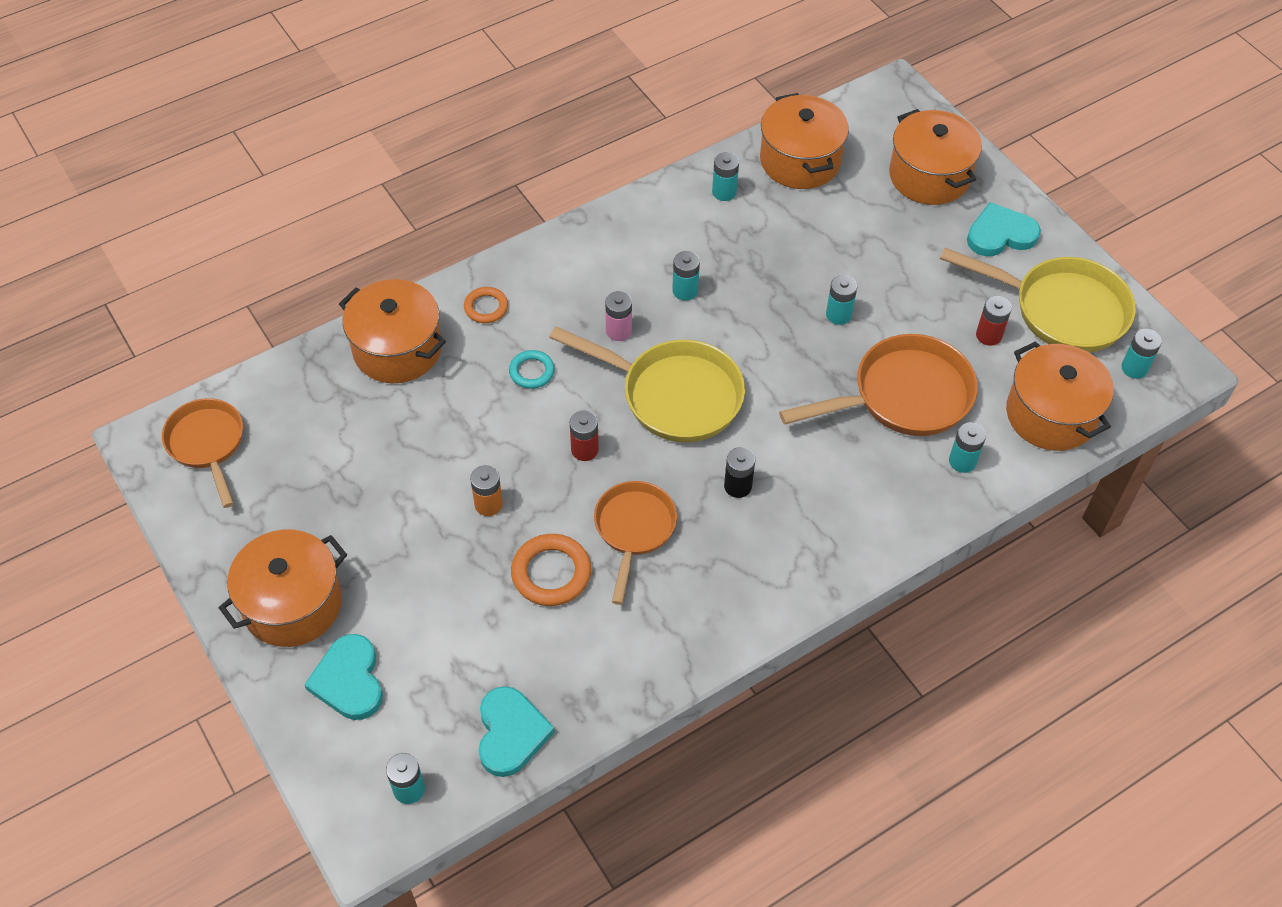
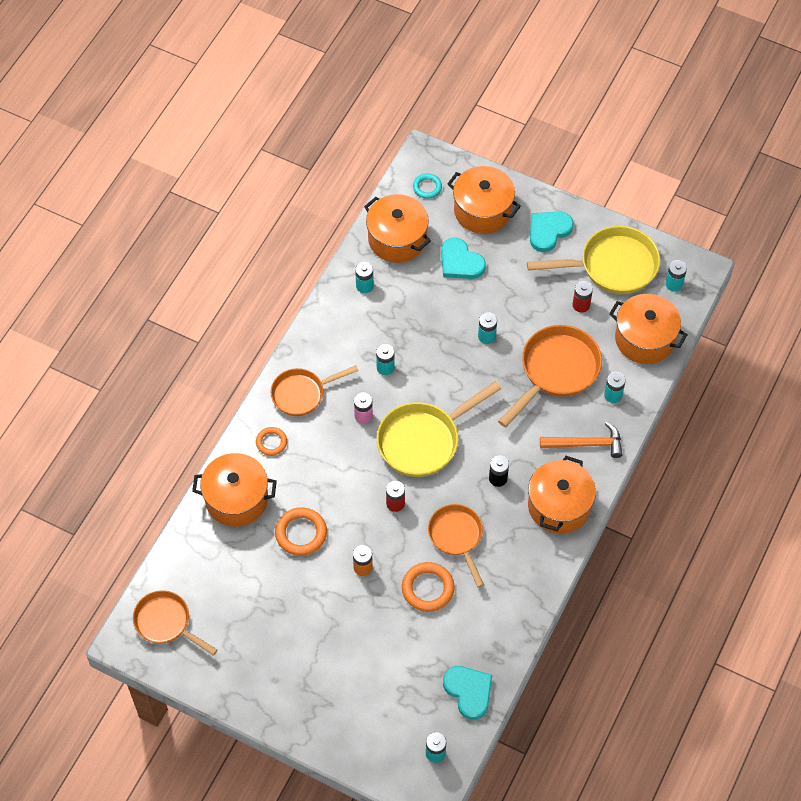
camera: 30 degrees left, 5 degrees up
orange pot [219,530,347,647] -> orange pot moved to [528,456,596,534]
turquoise heart [304,634,383,720] -> turquoise heart moved to [441,238,486,279]
turquoise ring [509,350,555,389] -> turquoise ring moved to [413,173,442,199]
yellow pan [549,326,745,442] -> yellow pan turned 150 degrees clockwise [377,381,501,477]
none -> orange pan [271,365,358,416]
none -> orange ring [275,507,327,556]
none -> orange hammer [540,422,623,458]

